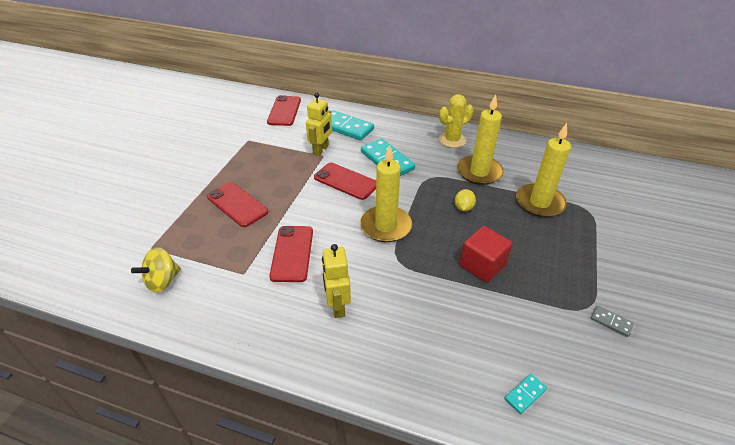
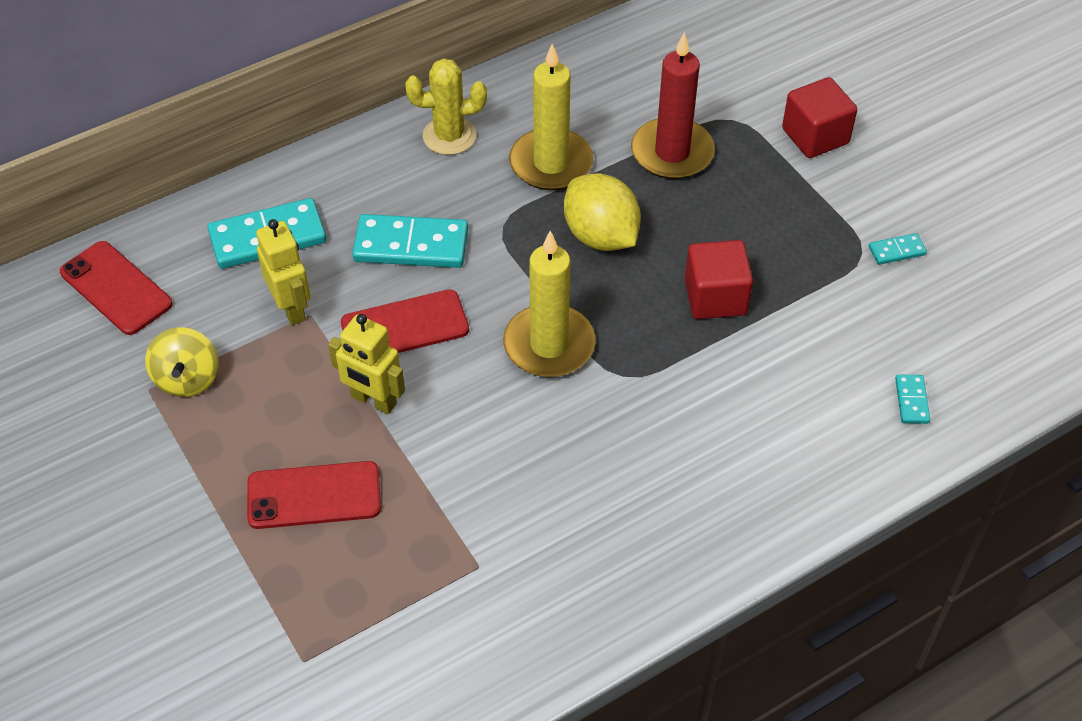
camera: 50 degrees left, 10 degrees up
yellow spinning top [131,247,181,293] -> yellow spinning top moved to [145,327,219,397]
red phone [269,226,313,282] -> none
yellow robot [322,244,351,318] -> yellow robot moved to [328,314,405,414]
yellow cactus [439,94,473,148] -> yellow cactus turned 75 degrees clockwise [405,58,487,155]
yellow lemon [455,189,476,211] -> yellow lemon [564,173,641,251], size x1.98
yellow candle [516,123,571,217] -> red candle [631,32,715,179]
grey domino [591,305,634,337] -> turquoise domino [869,233,927,265]
none -> red cube [782,77,857,158]

